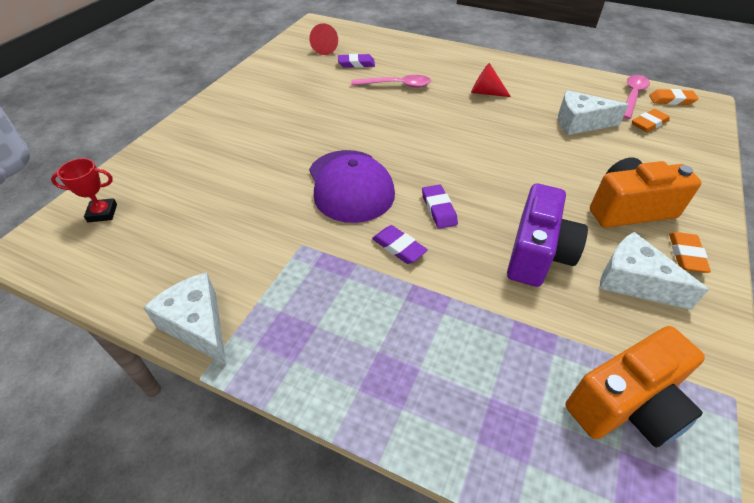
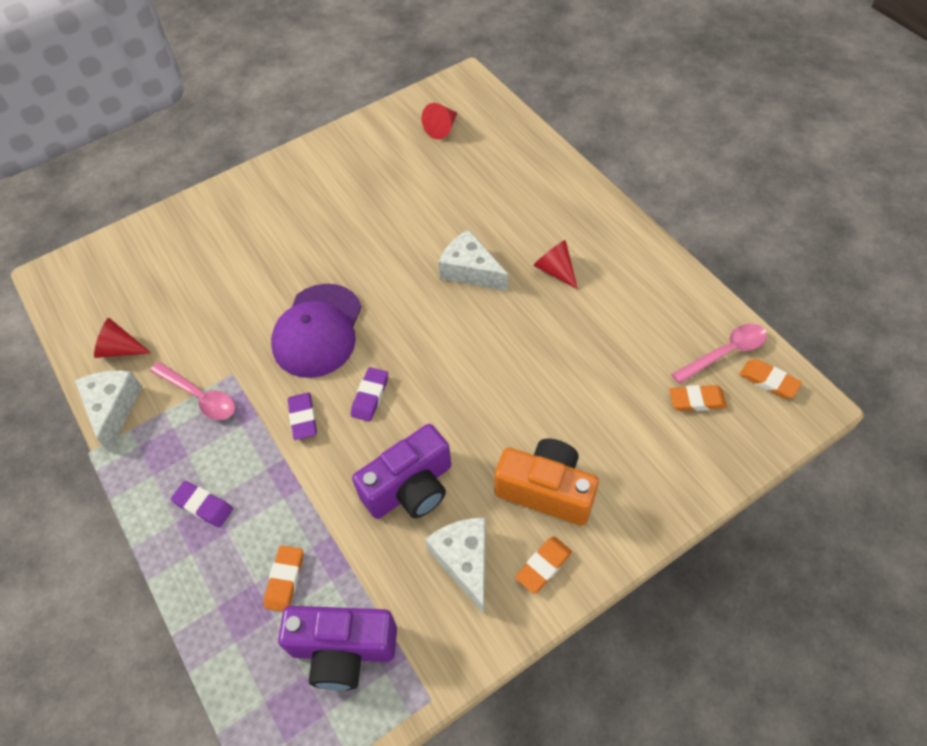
camera: 35 degrees right, 10 degrees up
red trophy [51,158,117,222] -> none
purple eraser [338,54,375,68] -> purple eraser moved to [171,481,233,528]
pink spoon [351,75,431,88] -> pink spoon moved to [150,362,235,420]
white cheese [558,90,629,135] -> white cheese moved to [439,229,508,291]
orange camera [565,326,705,447] -> purple camera [278,606,397,691]
none -> red cone [94,318,151,358]
none -> orange eraser [264,545,303,612]

